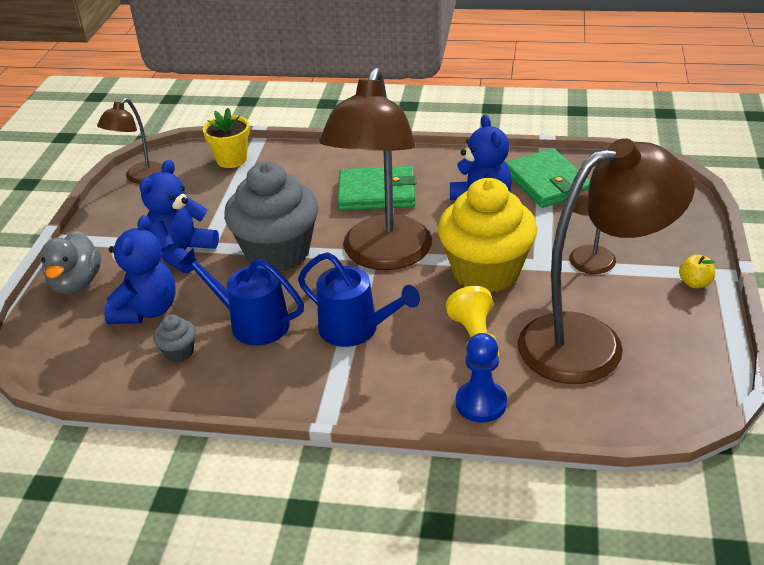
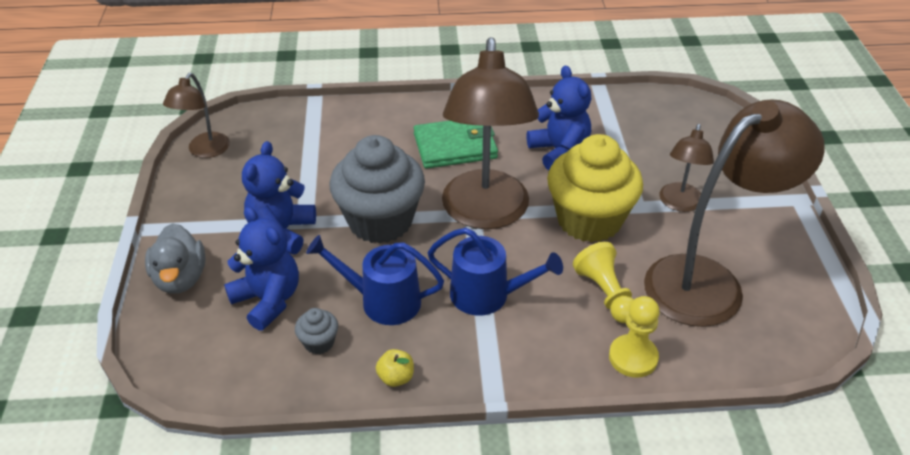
camera: 15 degrees left, 5 degrees up
blue teddy bear [104,215,176,324] -> blue teddy bear turned 45 degrees counterclockwise [224,207,299,331]
yellow flower pot [203,108,250,168] -> none
blue pawn [456,333,507,422] -> yellow pawn [609,296,660,378]
green wallet [505,148,590,208] -> none
yellow apple [679,255,716,288] -> yellow apple moved to [376,349,414,387]

